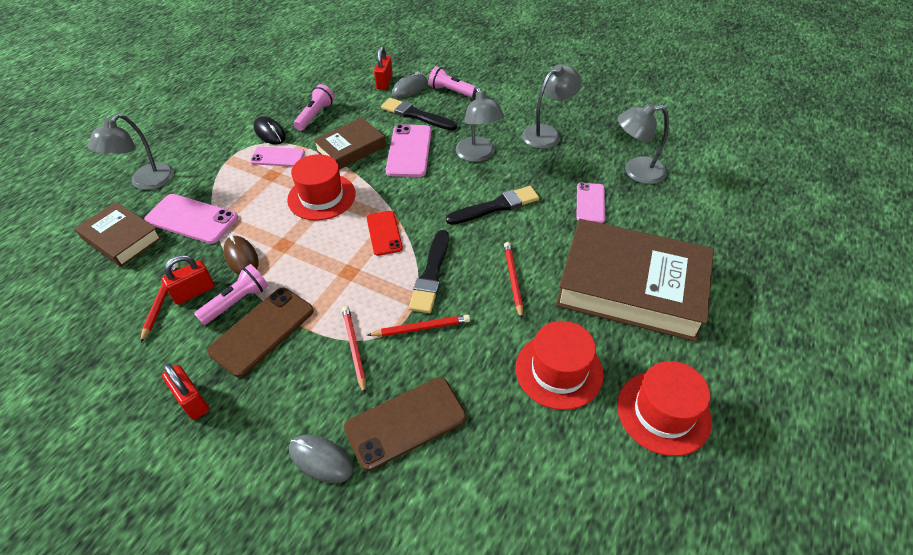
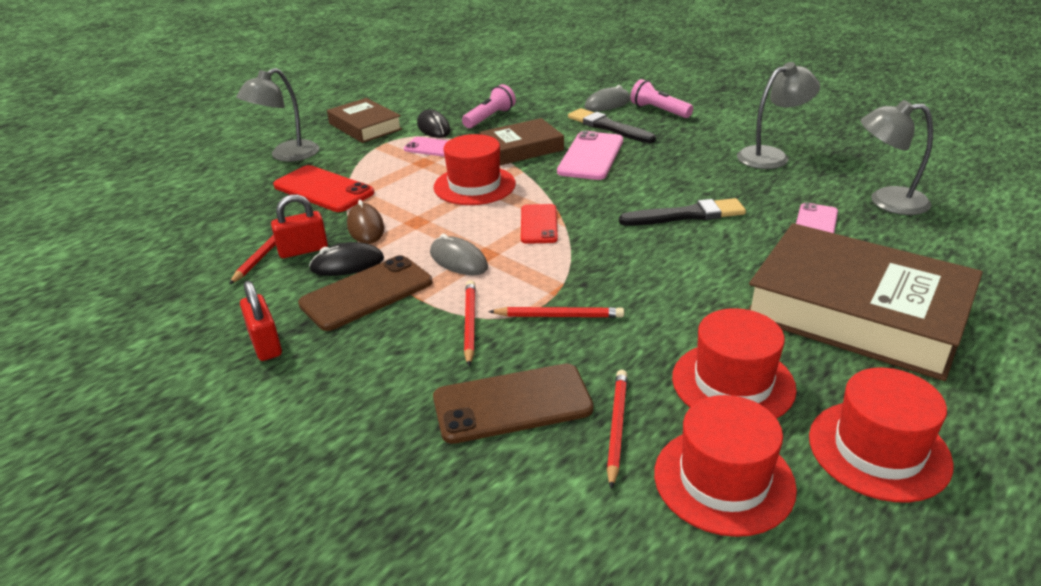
camera: 15 degrees right, 15 degrees down
brown book [75,202,162,267] -> brown book moved to [327,98,402,143]
pink phone [144,194,238,244] -> red phone [273,165,374,212]
pink flashlight [194,264,268,325] -> black mouse [309,242,384,276]
grey mouse [289,435,353,483] -> grey mouse moved to [430,234,488,275]
red padlock [374,46,393,90] -> none
black brush [409,230,449,313] -> none
grey lamp [456,86,504,162] -> none
red pencil [504,242,523,319] -> red pencil moved to [607,370,628,489]
none -> red hat [654,395,797,537]

